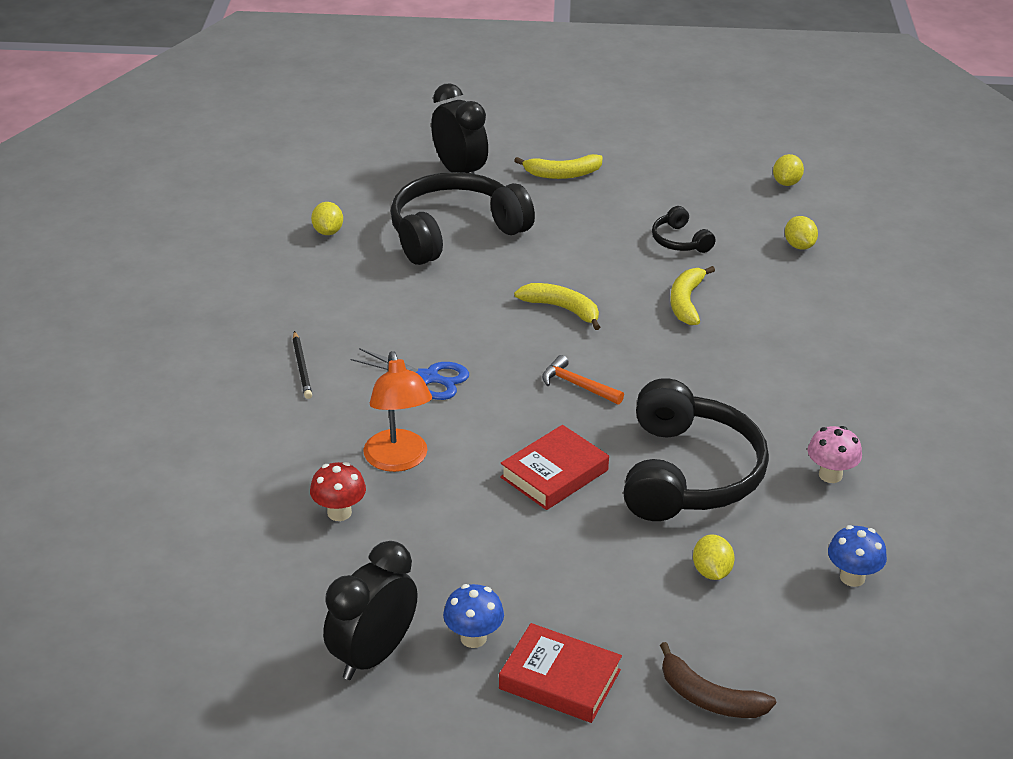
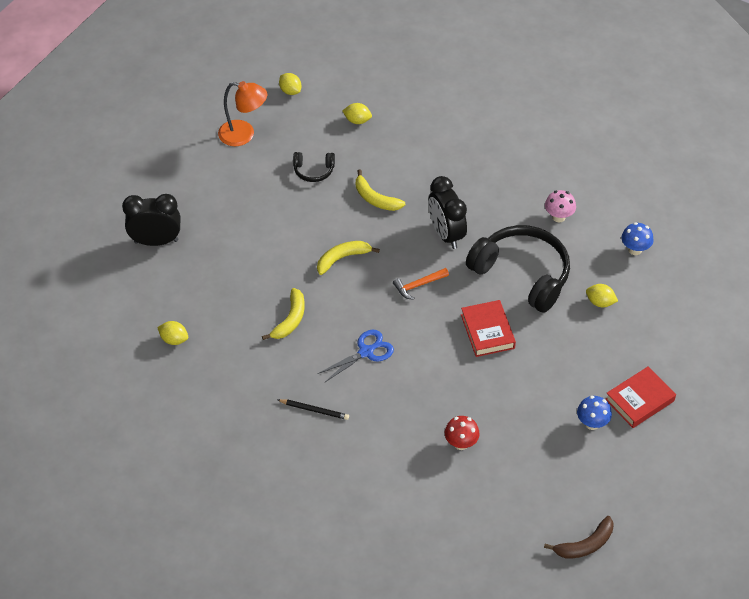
camera: 60 degrees left, 15 degrees up
black clock [323,541,418,680] -> black clock moved to [428,176,467,249]
orange lamp [363,351,432,472] -> orange lamp moved to [218,81,267,146]
black headphones [391,172,535,265] -> none
yellow banana [514,154,603,179] -> yellow banana moved to [262,288,305,340]
brown banana [660,642,776,718] -> brown banana moved to [544,516,614,558]

